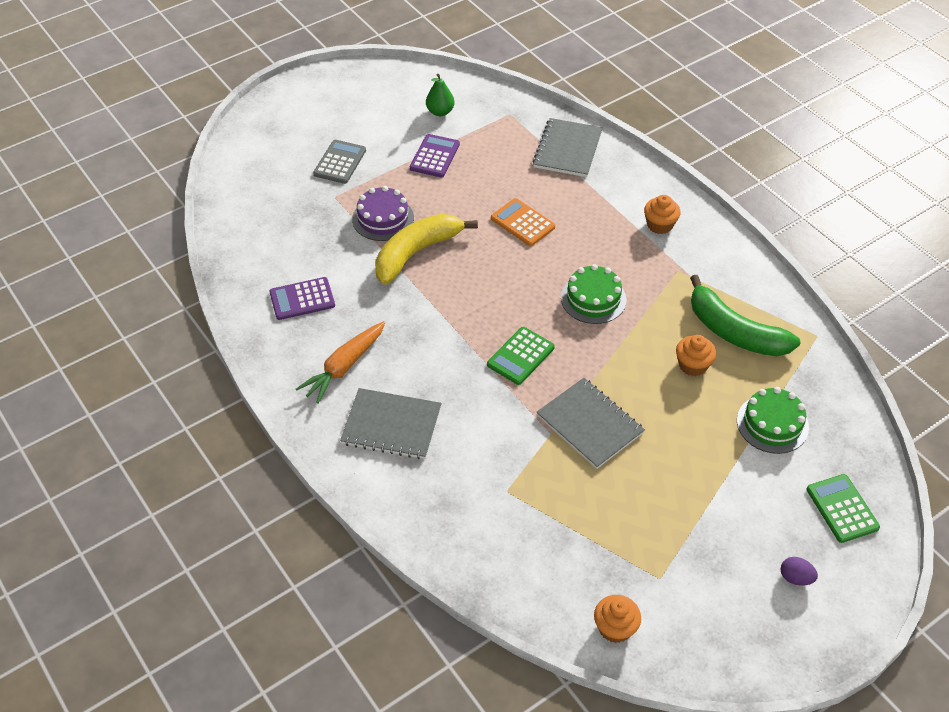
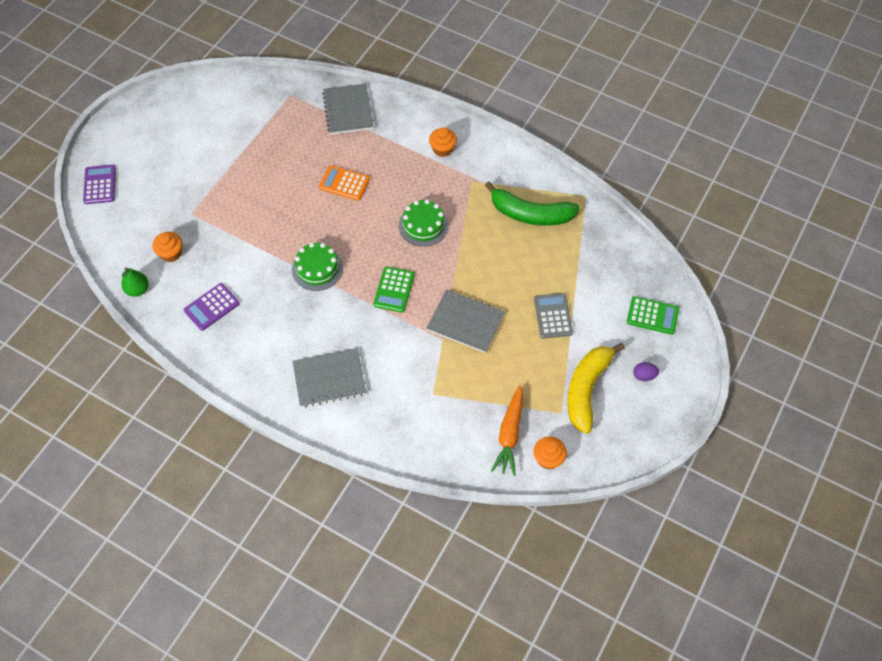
camera: 25 degrees left, 10 degrees up
orange carrot [296,321,386,404] -> orange carrot moved to [491,385,523,476]
grey calculator [313,140,366,184] -> grey calculator moved to [534,293,573,339]
purple cake [352,186,414,241] -> none
yellow banana [375,214,478,285] -> yellow banana moved to [567,343,625,434]
purple calculator [410,134,460,178] -> purple calculator moved to [83,165,116,204]
green pear [426,74,455,116] -> green pear moved to [121,267,149,297]
orange cupcake [676,335,716,376] -> orange cupcake moved to [153,232,183,262]
green cake [737,387,809,454] -> green cake moved to [292,243,343,291]
green calculator [807,474,880,543] -> green calculator turned 150 degrees clockwise [627,296,679,335]

